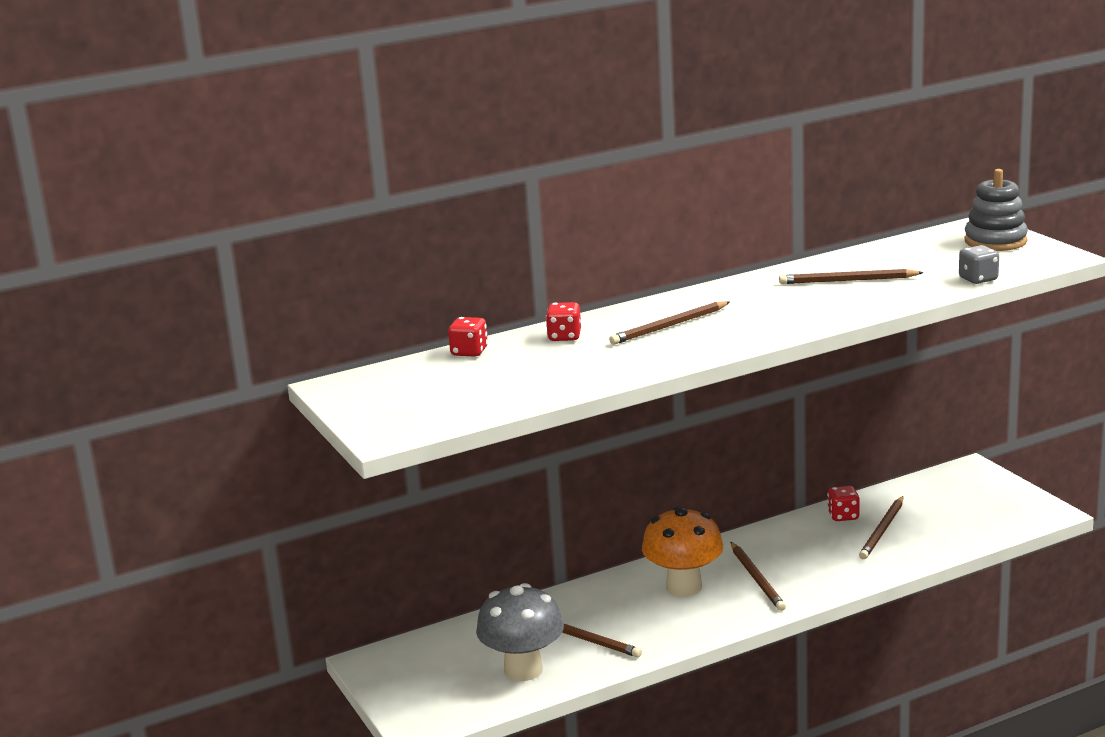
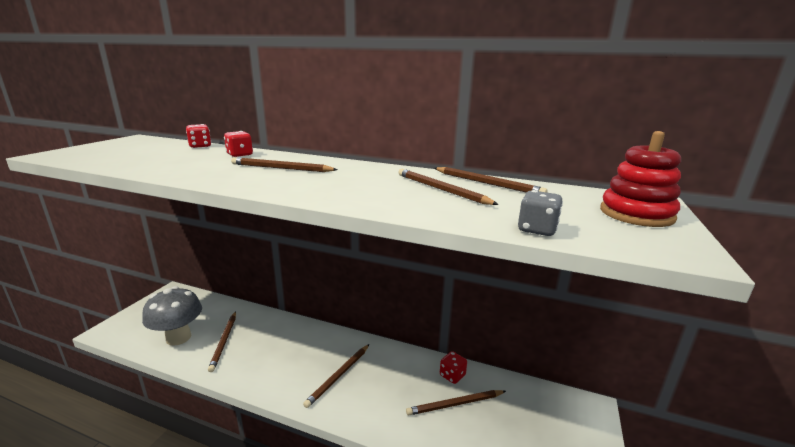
camera: 45 degrees right, 0 degrees up
orange mushroom [642,506,723,597] -> none
grey stacking toy [964,169,1028,251] -> red stacking toy [600,131,681,227]
none -> brown pencil [434,167,548,193]

